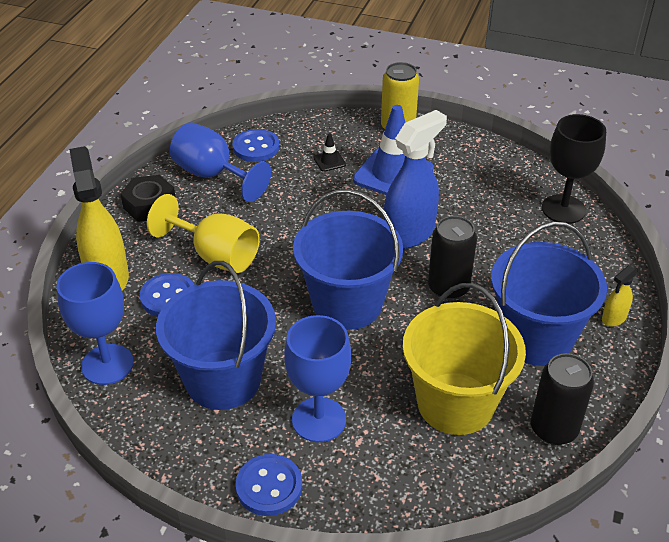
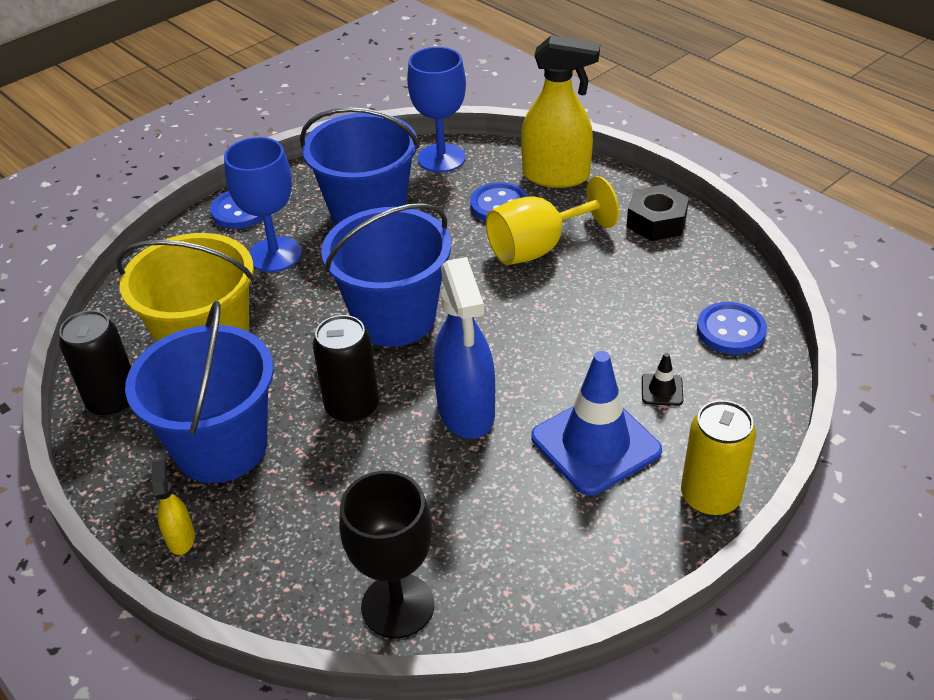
camera: 120 degrees right, 0 degrees up
blue goblet [170,122,271,202] -> none

